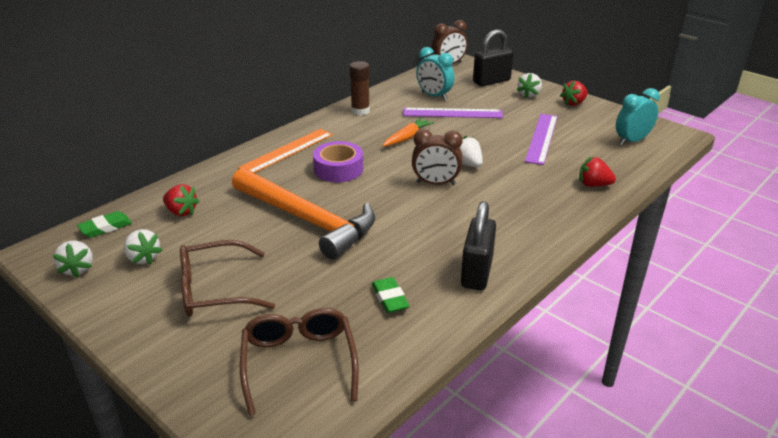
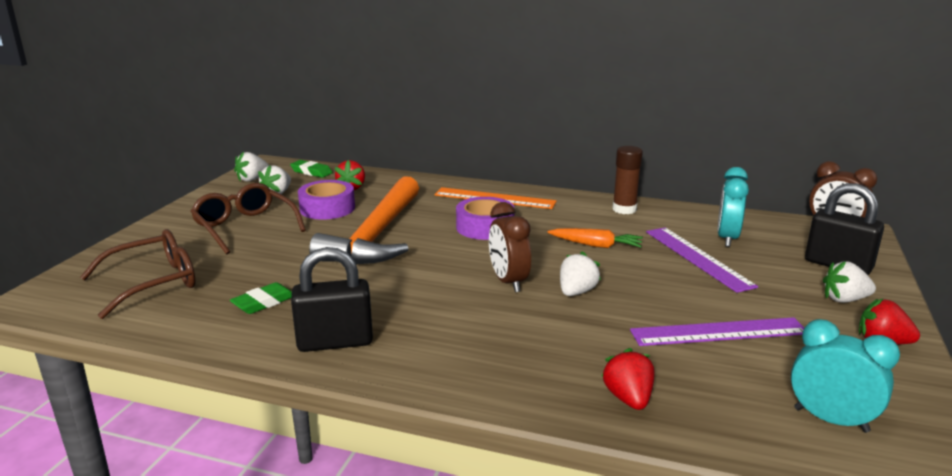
camera: 65 degrees right, 10 degrees down
none -> purple tape [298,180,355,220]

